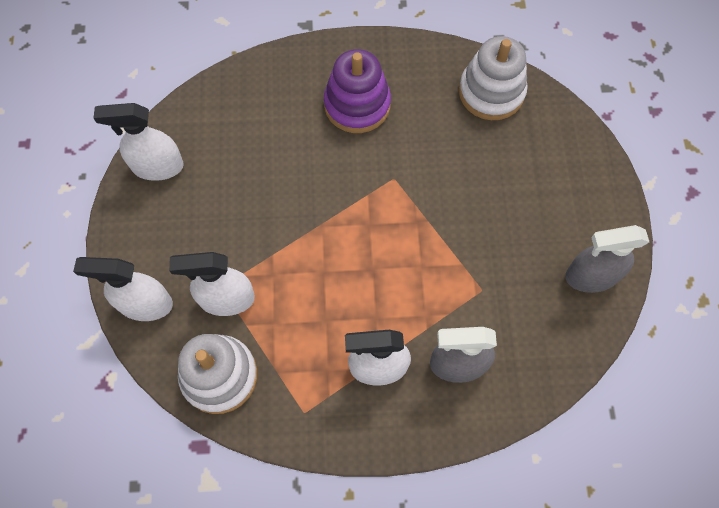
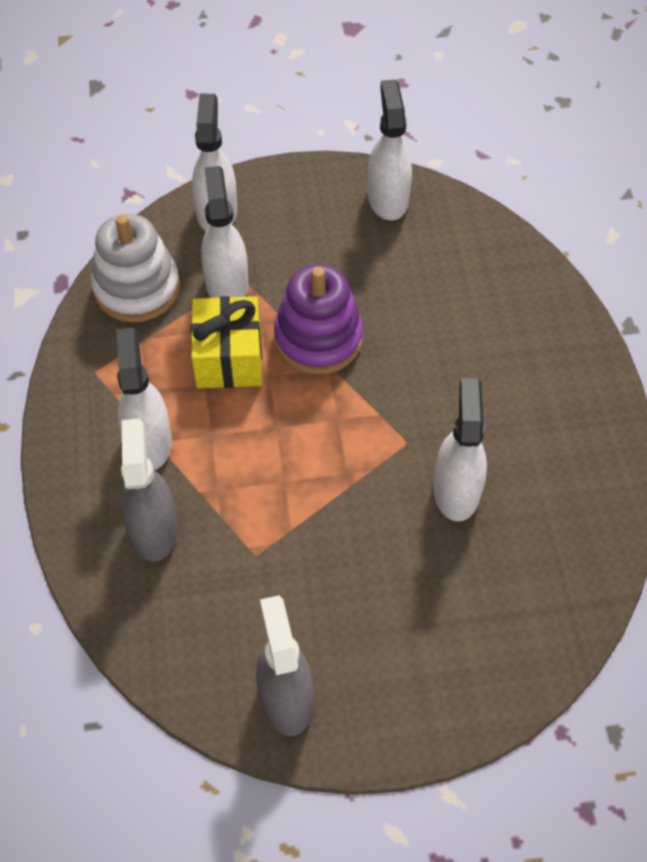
camera: 85 degrees right, 10 degrees down
purple stacking toy [324,49,391,133] -> purple stacking toy moved to [274,264,363,375]
white stacking toy [459,36,528,120] -> none
none -> yellow gift [191,296,262,388]
none -> white spray bottle [433,378,487,521]

